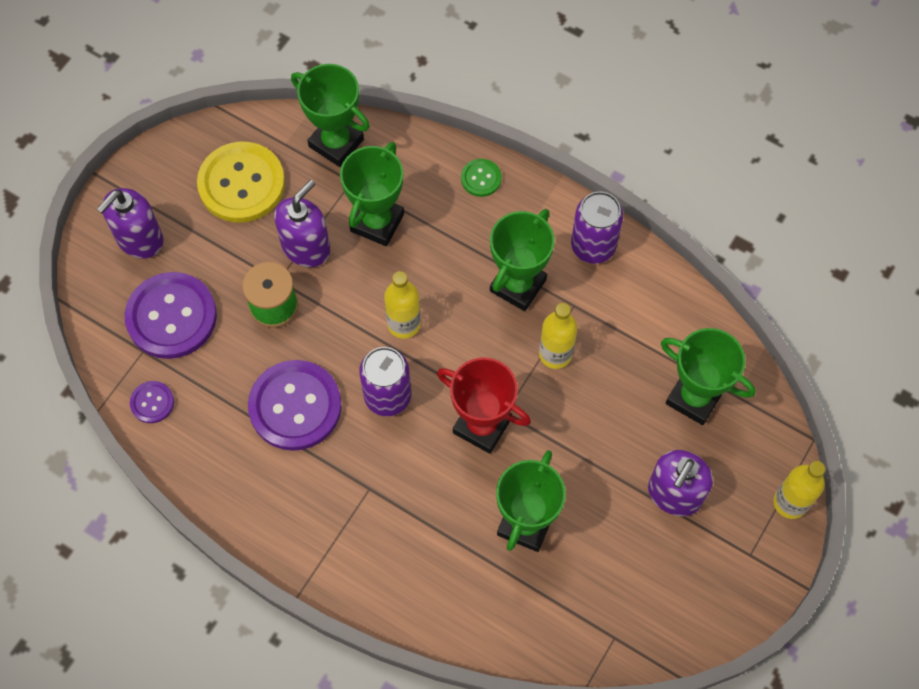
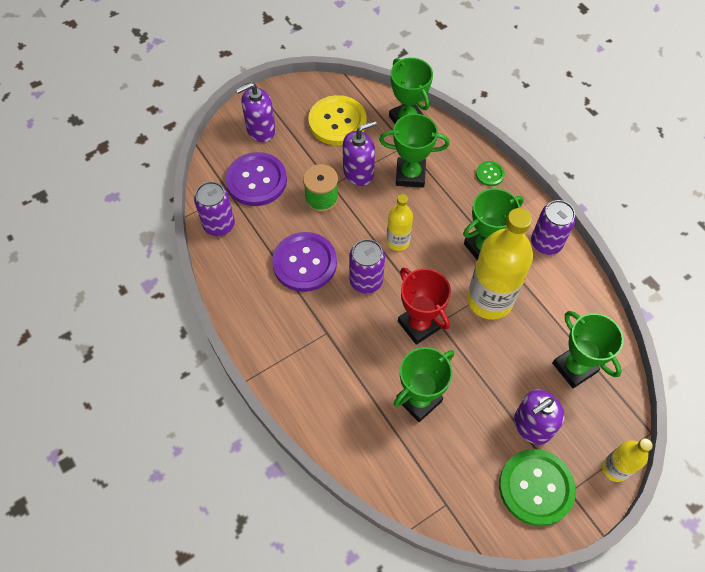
camera: 25 degrees right, 5 degrees down
purple button [130,381,174,423] -> purple can [194,181,235,236]
green trophy [340,142,404,246] -> green trophy turned 45 degrees clockwise [379,114,450,188]
yellow bottle [539,303,578,369] -> yellow bottle [467,208,533,320], size x1.90
none -> green button [499,449,576,526]

